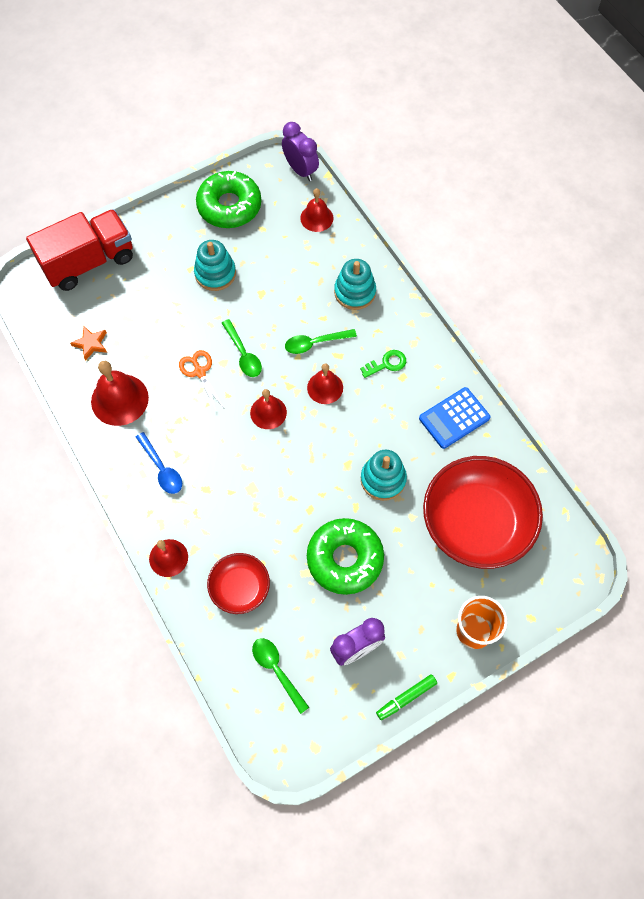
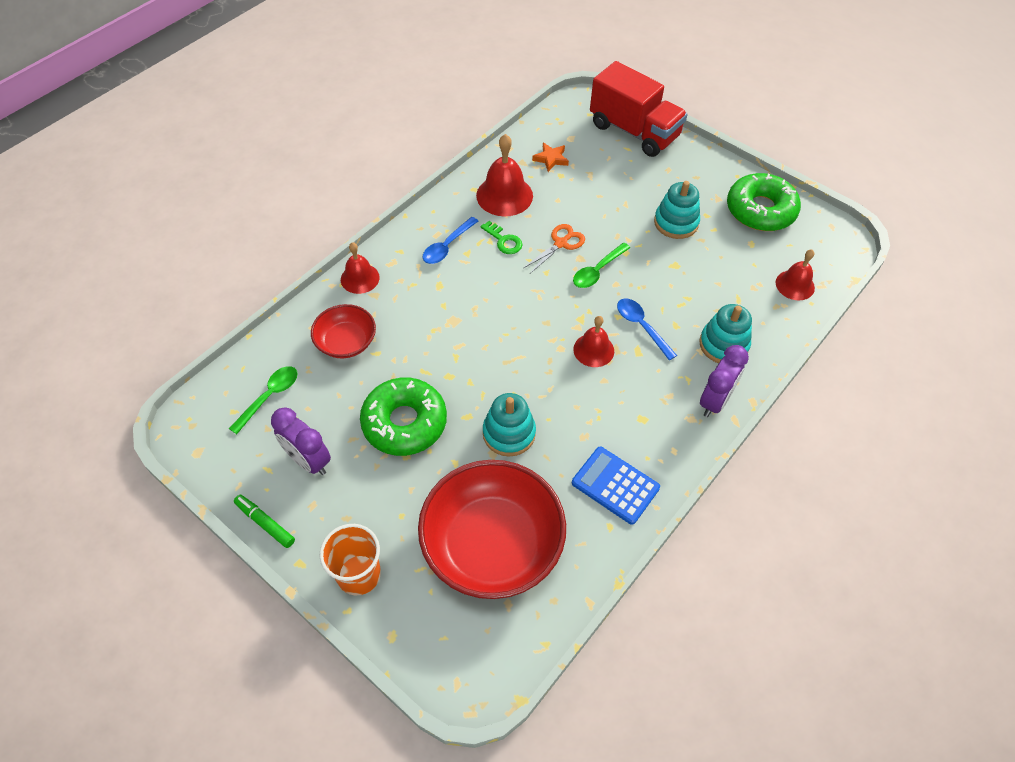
camera: 70 degrees right, 10 degrees down
red bell [250,389,287,429] -> none
purple clock [282,122,319,181] -> purple clock moved to [700,345,749,417]
green spoon [285,329,357,354] -> blue spoon [617,299,677,361]
green key [360,350,406,378] -> green key moved to [481,221,522,254]

